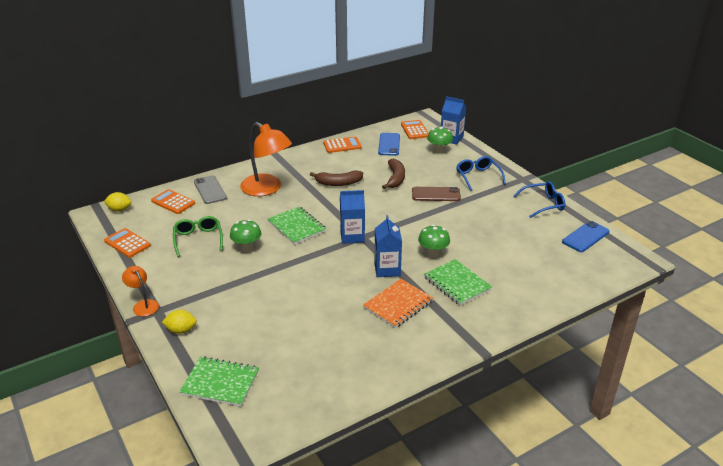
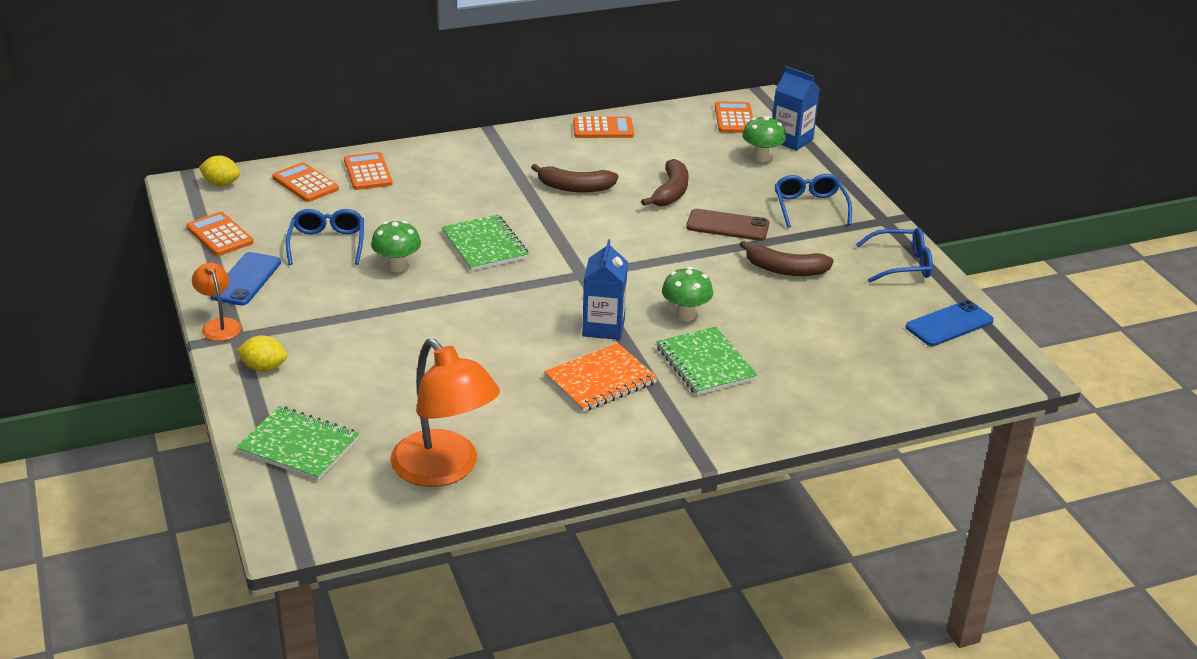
camera: 10 degrees right, 0 degrees up
green glasses [173,216,223,257] -> blue glasses [286,209,364,265]
grey phone [194,176,227,204] -> orange calculator [344,152,392,190]
orange lamp [240,122,292,196] -> orange lamp moved to [390,339,500,487]
blue carton [340,190,365,244] -> none
blue phone [378,133,400,156] -> blue phone moved to [210,252,281,305]
none -> brown banana [740,241,834,276]

